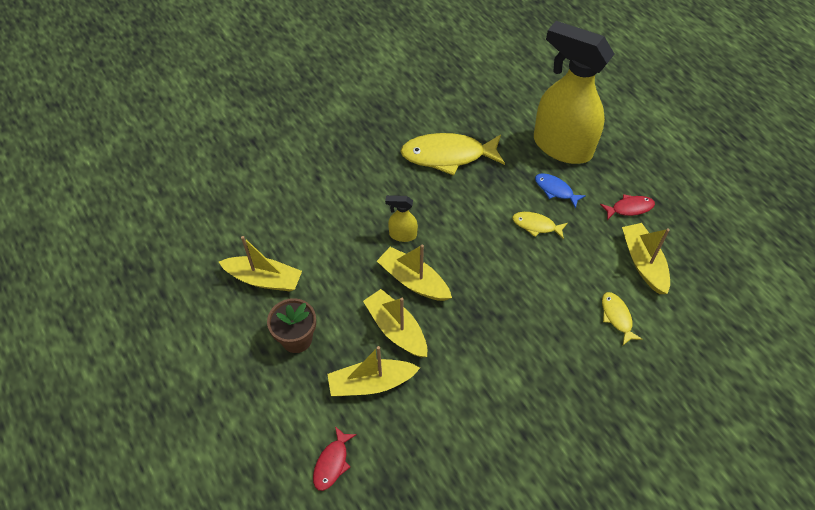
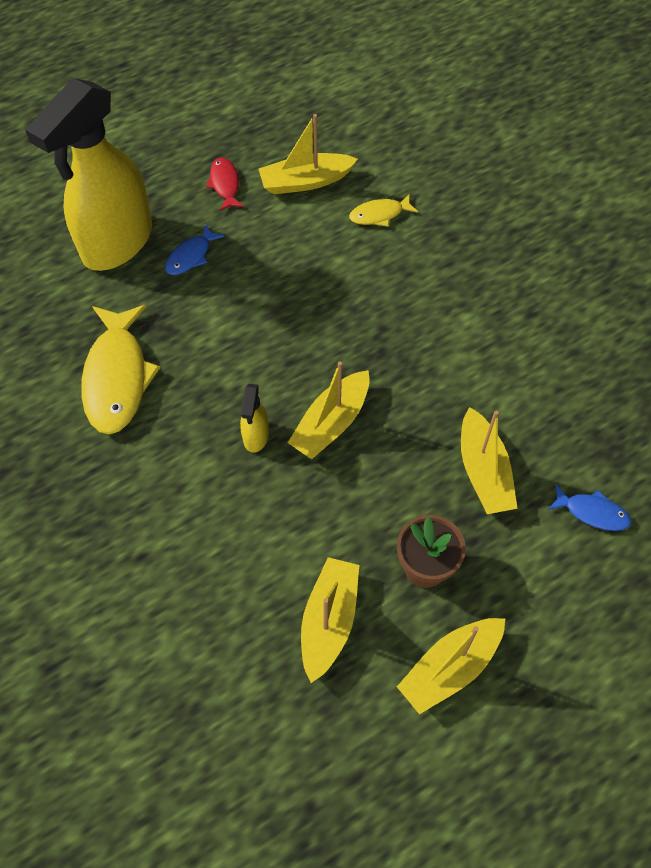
camera: 90 degrees left, 5 degrees up
red fish [313,426,357,491] -> blue fish [548,484,632,531]
yellow boat [363,289,427,357] -> yellow boat moved to [397,618,505,714]
yellow fish [512,212,568,239] -> none

